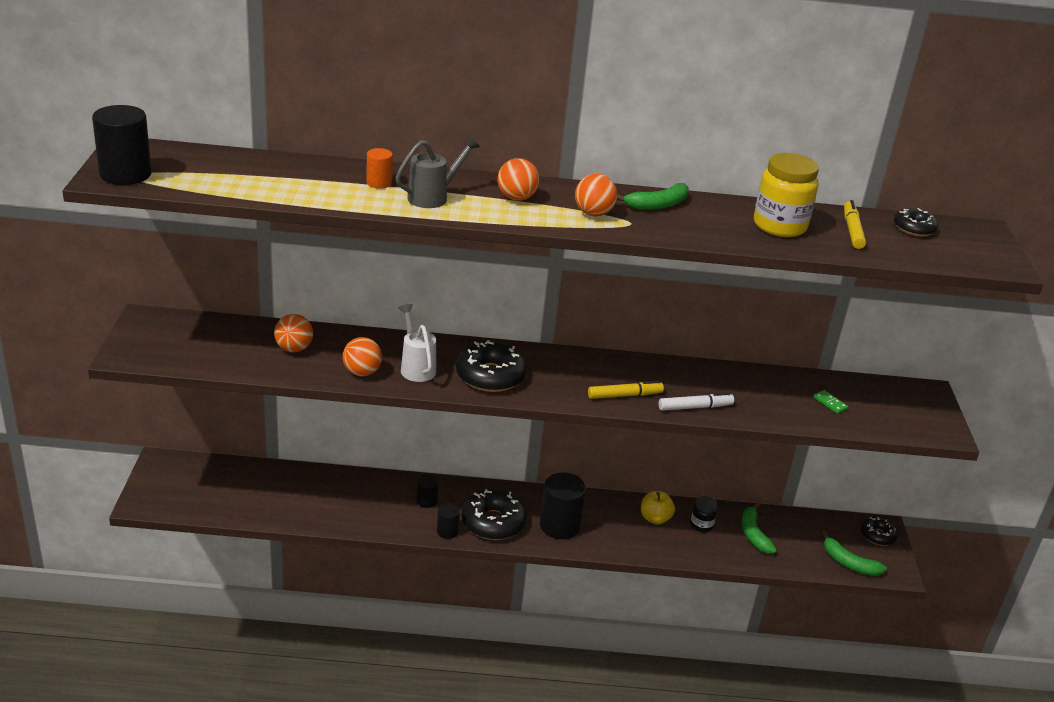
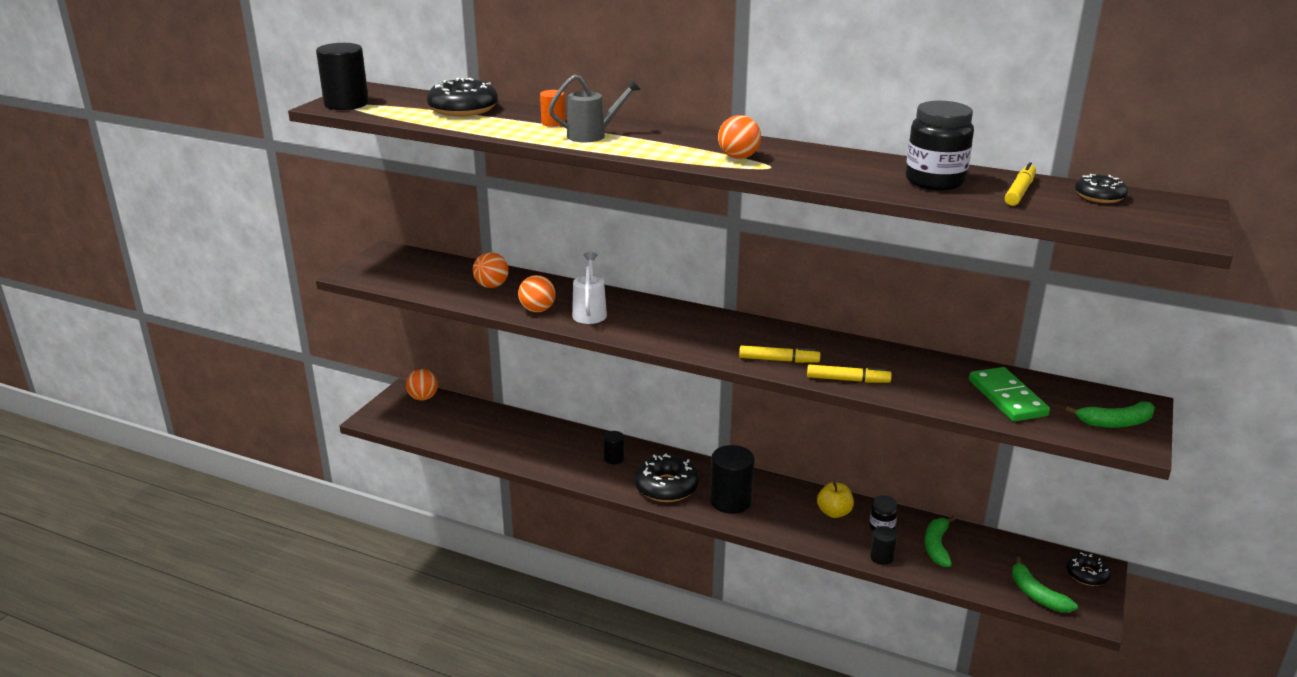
camera: 25 degrees right, 5 degrees down
black cylinder [437,503,460,539] -> black cylinder moved to [870,526,897,565]
black donut [456,340,527,392] -> black donut moved to [427,78,498,116]
orange ball [498,158,539,201] -> orange ball moved to [406,369,438,401]
green banana [617,183,689,210] -> green banana moved to [1065,401,1155,428]
white marker [658,392,734,411] -> yellow marker [807,364,892,383]
yellow jar [754,153,819,237] -> black jar [906,101,974,191]
green domino [813,390,849,414] -> green domino [969,367,1050,422], size x2.26

